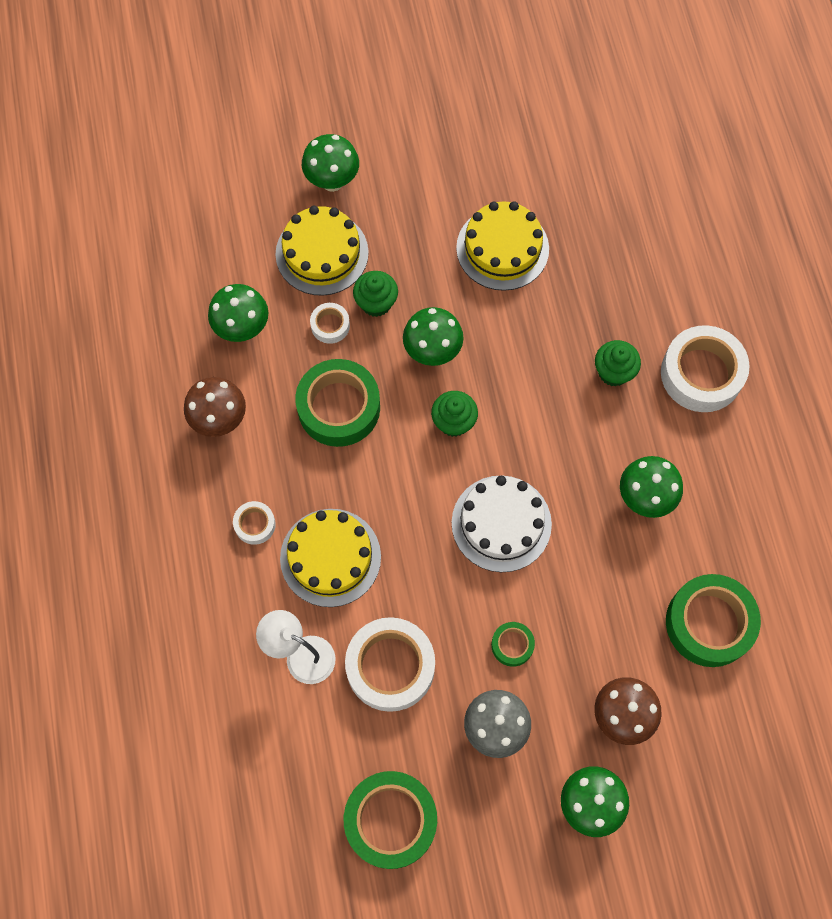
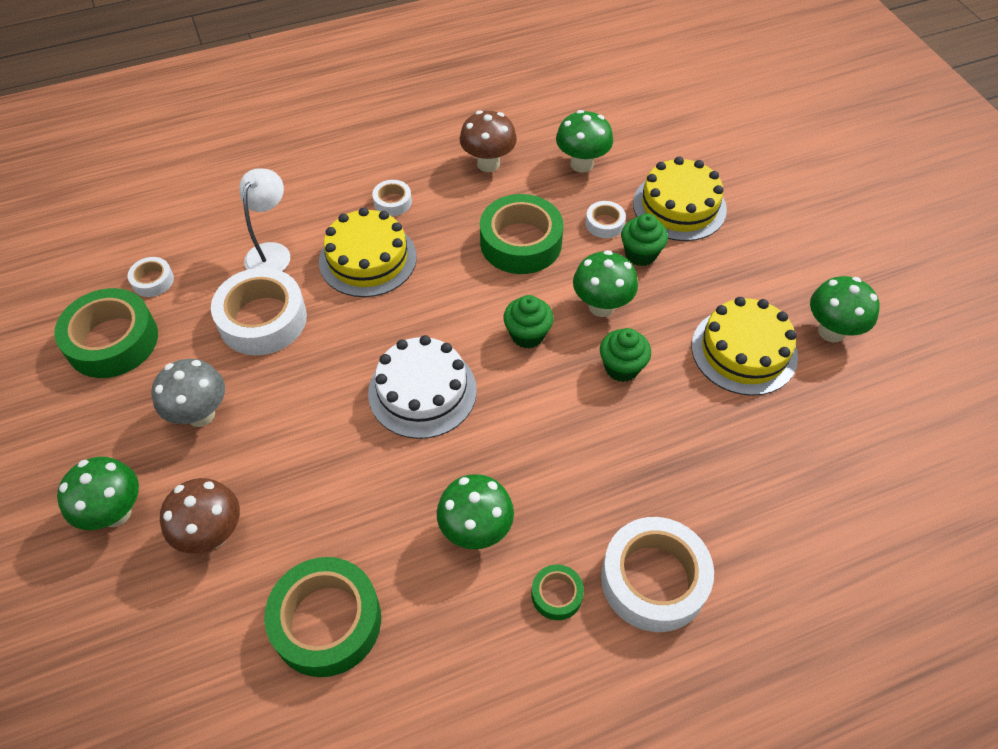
camera: 80 degrees right, 15 degrees down
green mushroom [302,134,359,192] -> green mushroom moved to [810,276,880,342]
green tape [491,622,535,667] -> green tape moved to [531,564,584,620]
green cupcake [595,340,641,387] -> green cupcake moved to [600,328,651,382]
none -> white tape [128,257,174,297]

